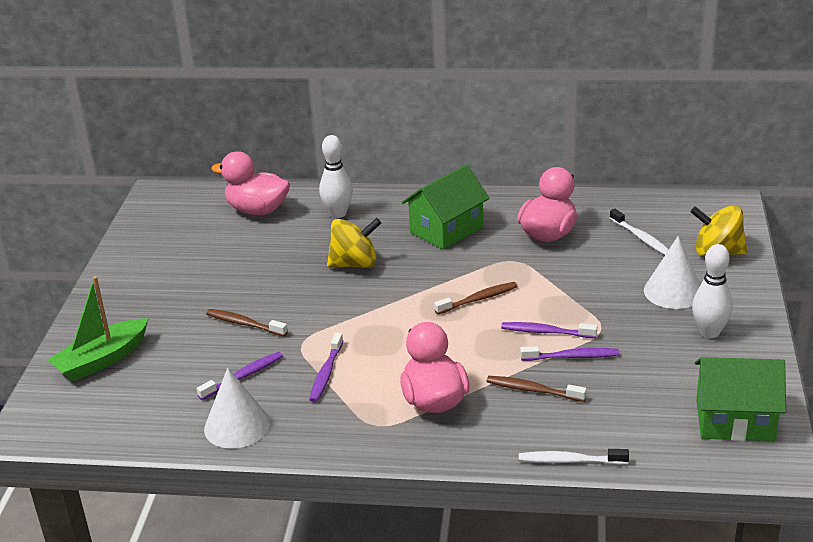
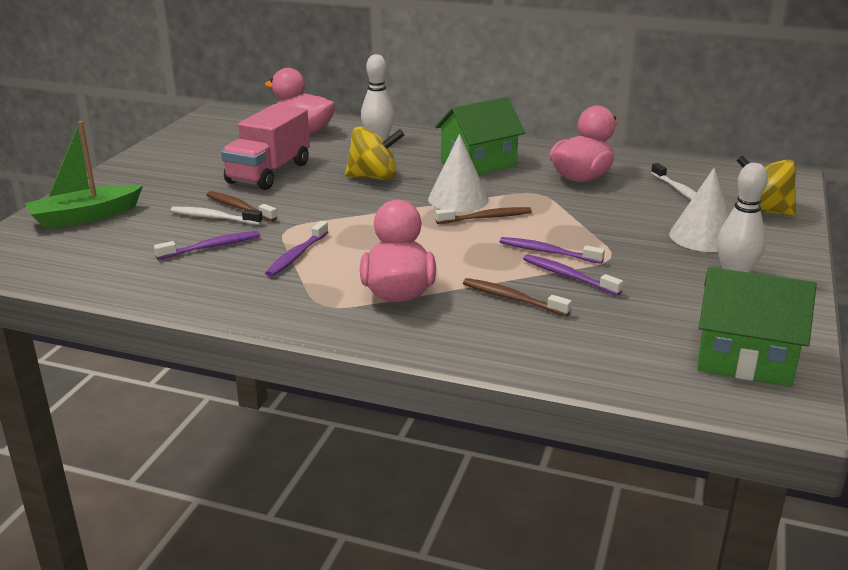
camera: 10 degrees right, 5 degrees down
white cone [204,368,270,449] -> white cone moved to [428,134,489,212]
white toothbrush [519,449,629,465] -> white toothbrush moved to [170,207,263,225]
purple toothbrush [520,346,619,361] -> purple toothbrush turned 150 degrees counterclockwise [523,254,623,296]
none -> pink truck [221,104,310,190]

